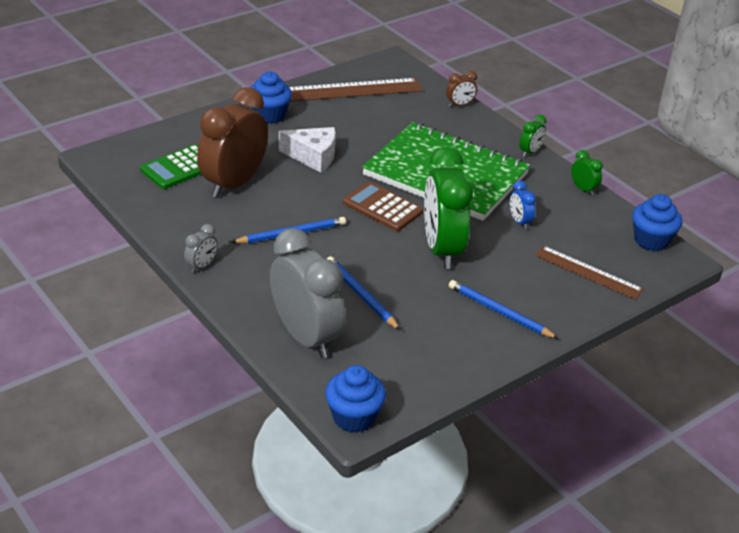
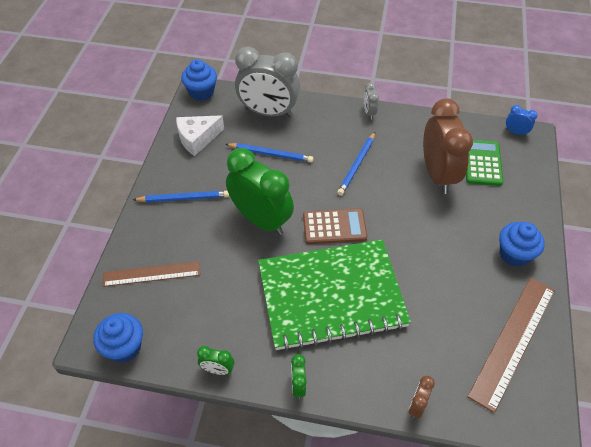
camera: 140 degrees right, 15 degrees up
white cheese [279,127,336,173] -> white cheese moved to [176,115,224,156]
blue clock [510,181,536,229] -> blue clock moved to [506,105,538,136]

